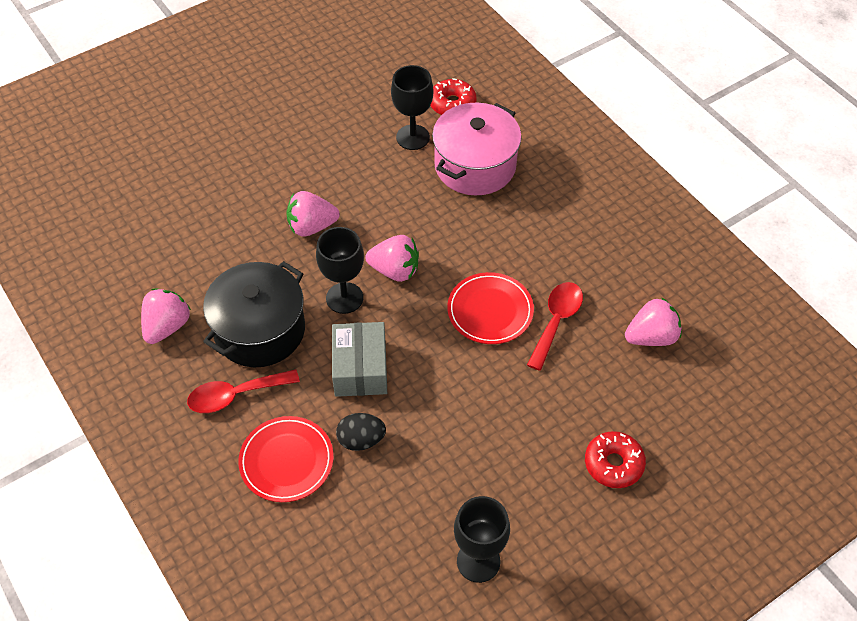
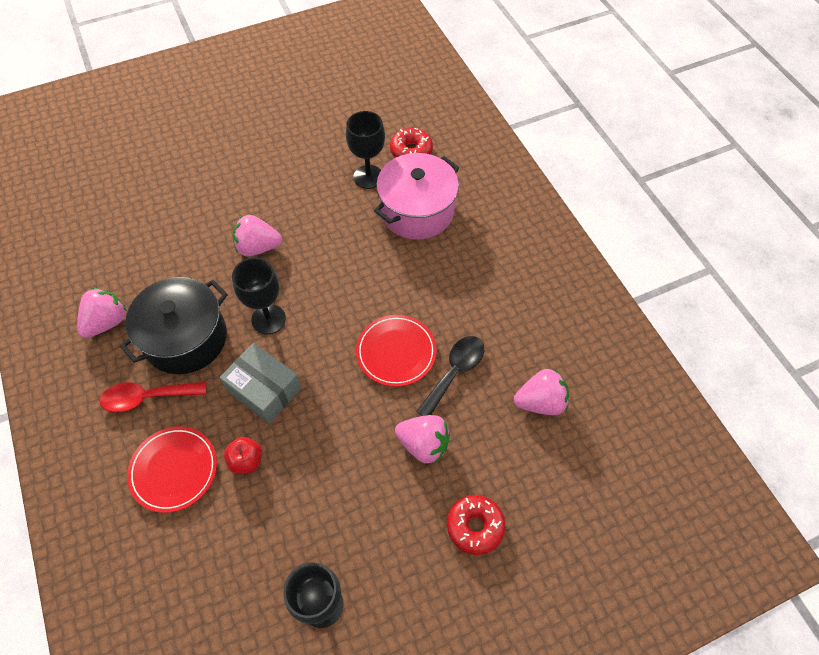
camera: 10 degrees right, 5 degrees up
grey box [332,322,387,397] -> grey box turned 60 degrees counterclockwise [220,343,302,424]
black egg [336,413,386,451] -> red apple [224,437,262,474]
pink strawberry [365,235,419,282] -> pink strawberry moved to [395,415,450,463]
red spoon [527,282,583,371] -> black spoon [416,336,484,416]

